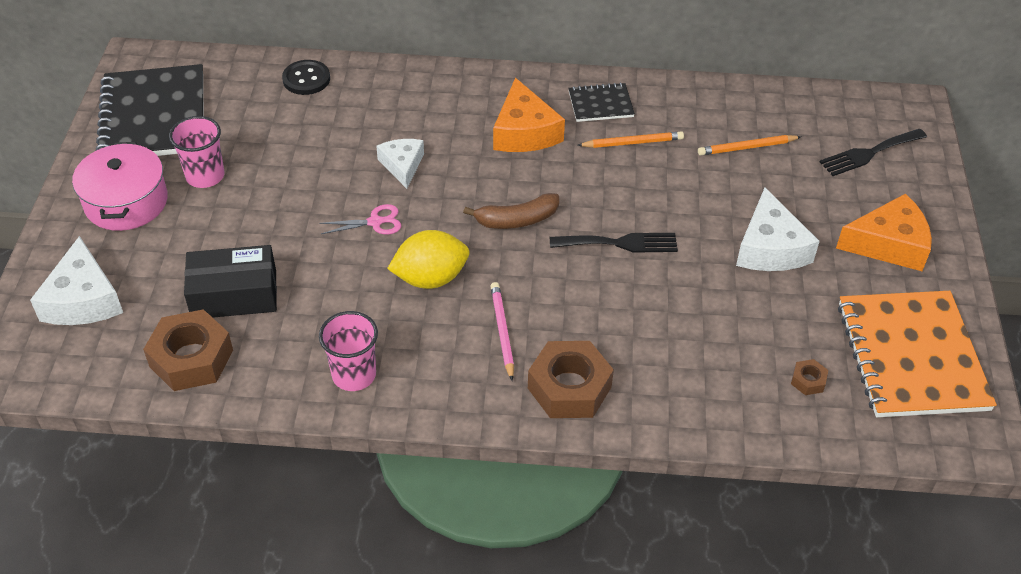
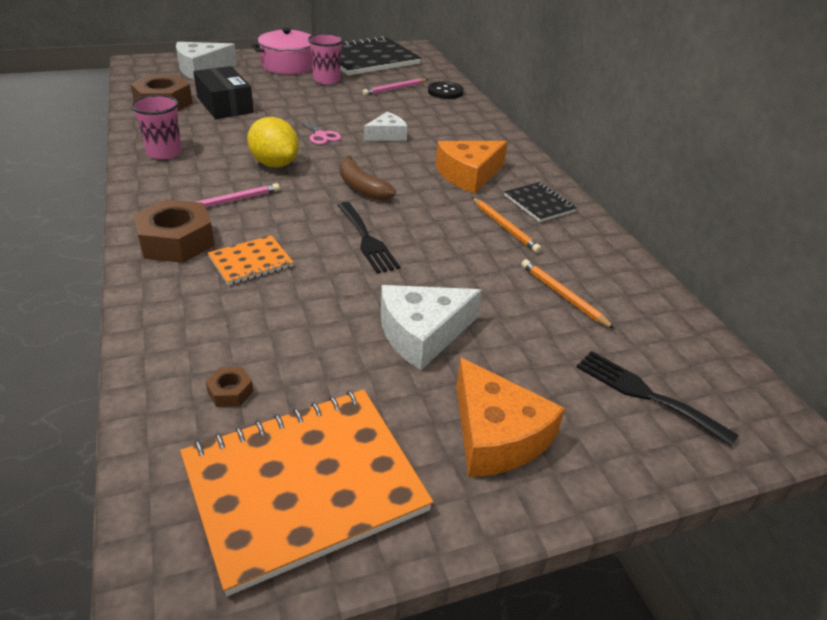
camera: 65 degrees right, 10 degrees down
none -> orange notebook [208,235,294,285]
none -> pink pencil [362,78,428,96]

